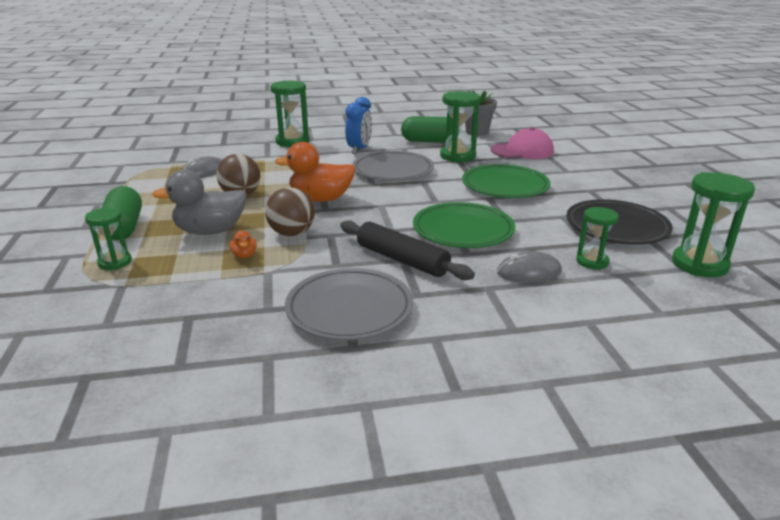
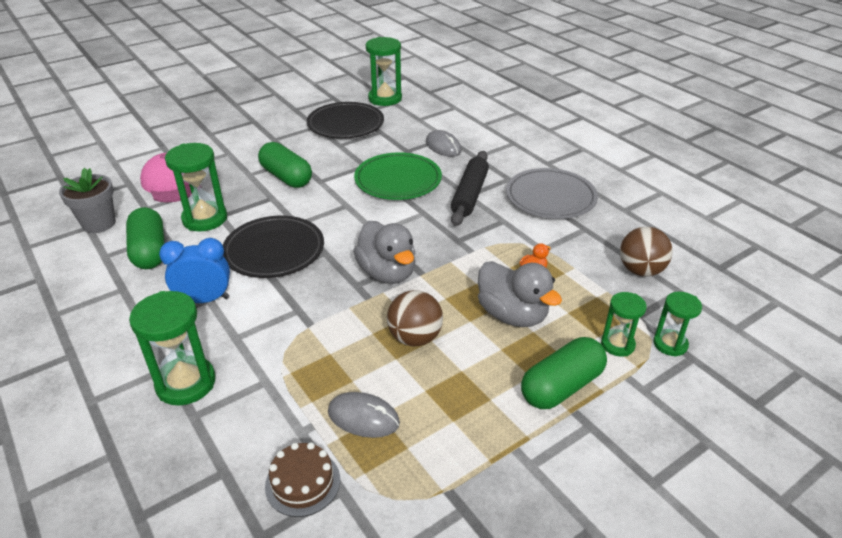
camera: 115 degrees left, 10 degrees up
brown ball [265,187,315,236] -> brown ball moved to [620,227,673,277]
orange duck [275,142,356,202] -> grey duck [353,221,415,284]
grey plate [352,151,434,181] -> black plate [223,216,324,278]
green plate [462,164,550,198] -> green capsule [258,142,312,188]
green hourglass [576,207,619,270] -> green hourglass moved to [653,292,702,357]
none -> brown cake [265,442,340,517]

